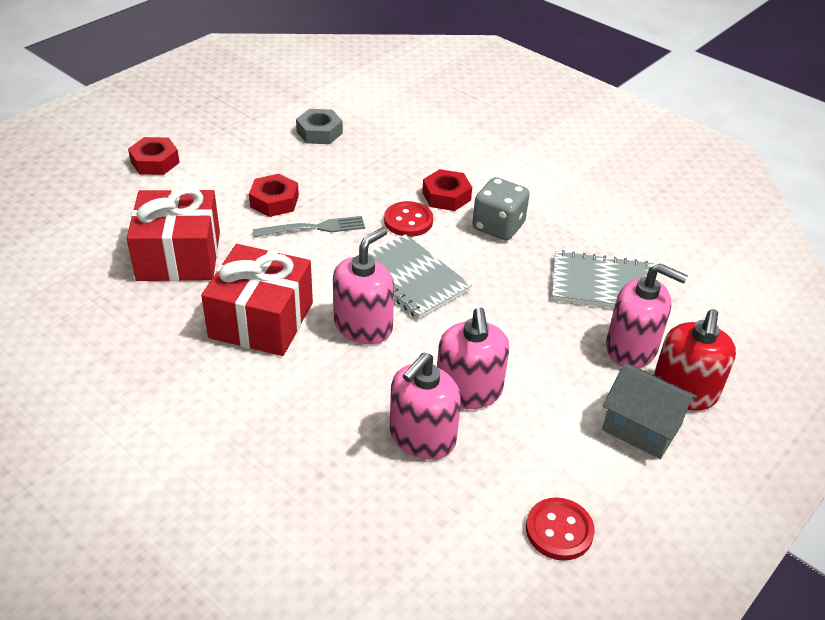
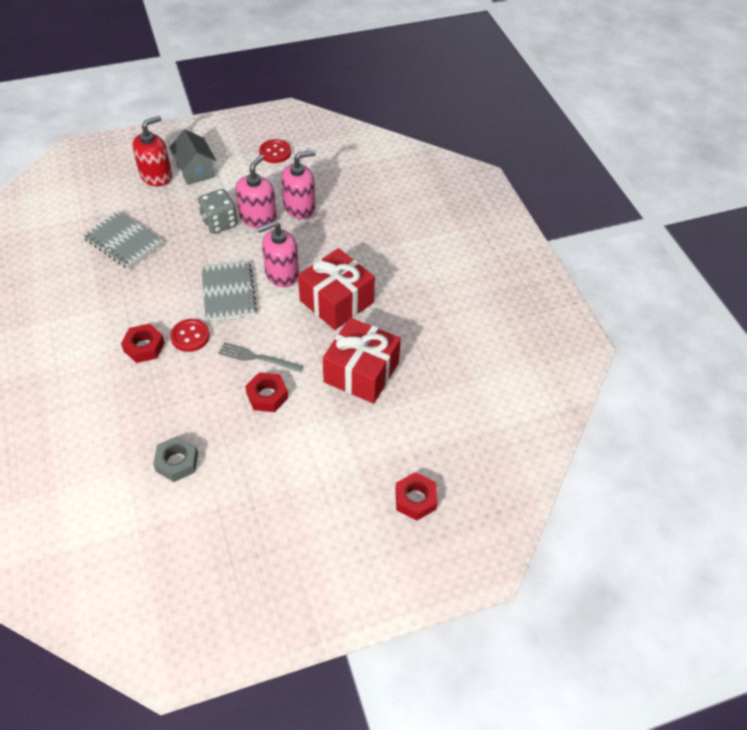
camera: 150 degrees left, 10 degrees up
red nut [128,137,180,175] -> red nut moved to [395,472,438,520]
grey dice [472,177,530,241] -> grey dice moved to [198,189,238,234]
pink soap dispenser [606,263,688,368] -> none

